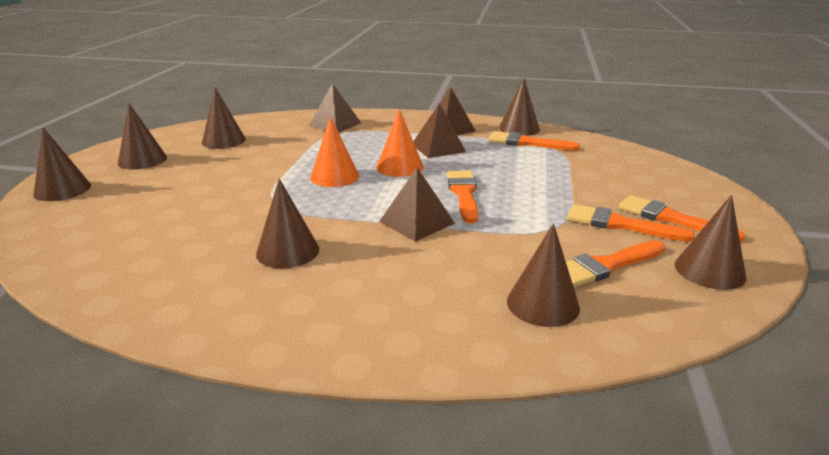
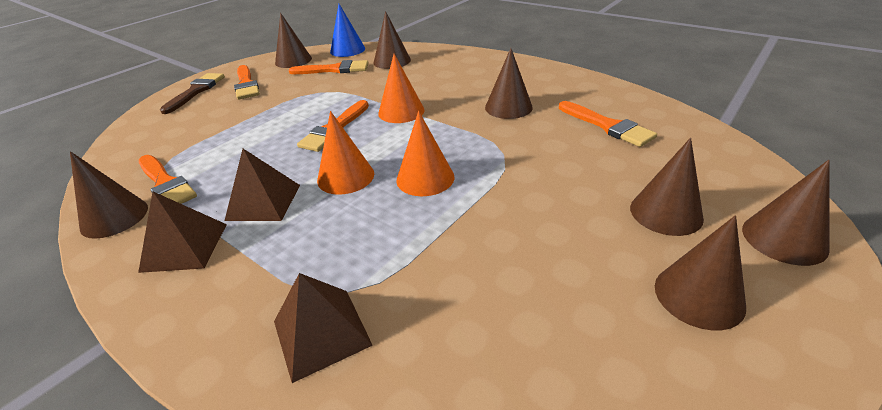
camera: 150 degrees left, 10 degrees up
brown cone [202,87,246,149] -> brown cone moved to [630,138,704,236]
brown pyramid [379,167,455,242] -> orange cone [378,54,425,123]
orange brush [567,204,695,242] -> orange brush moved to [559,101,657,147]
none -> brown brush [160,73,225,114]
none -> blue cone [330,4,365,57]

